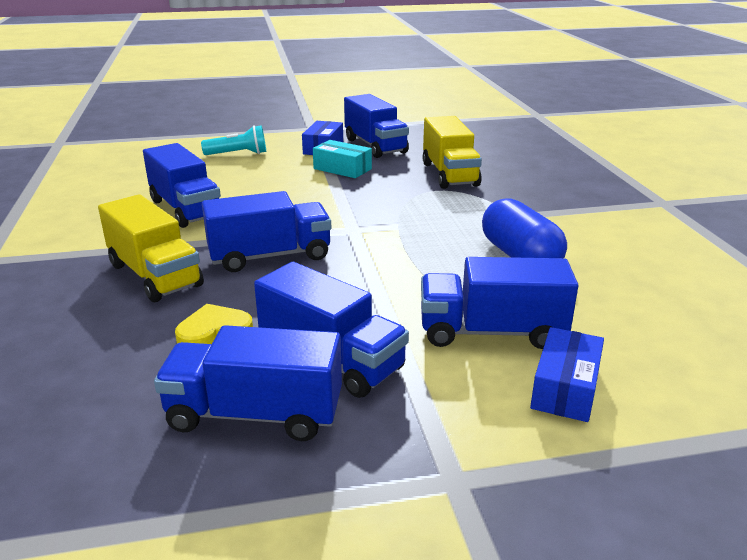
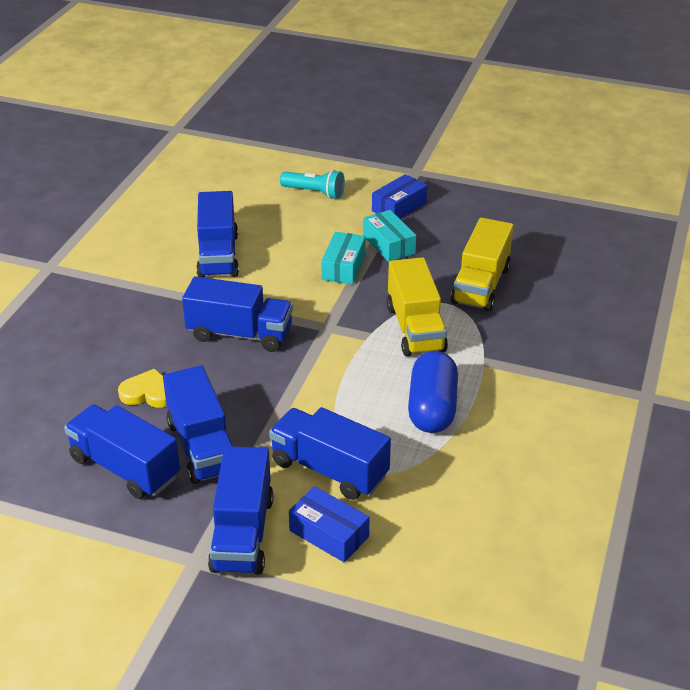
camera: 30 degrees right, 10 degrees up
yellow truck [98,194,204,302] -> yellow truck moved to [387,257,448,357]
blue truck [344,94,409,158] -> blue truck moved to [208,446,274,575]
blue box [530,327,604,422] -> blue box turned 75 degrees clockwise [289,486,370,562]
none -> turquoise box [321,232,366,284]

